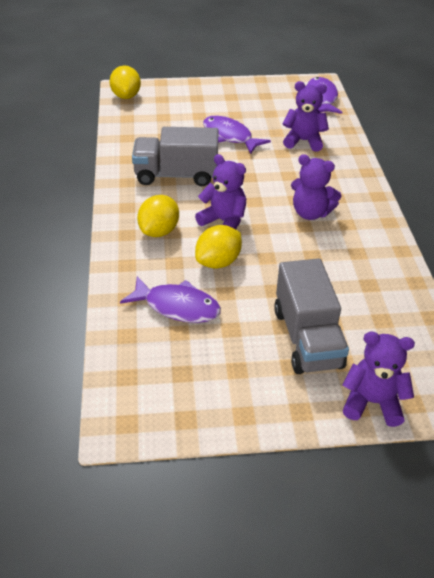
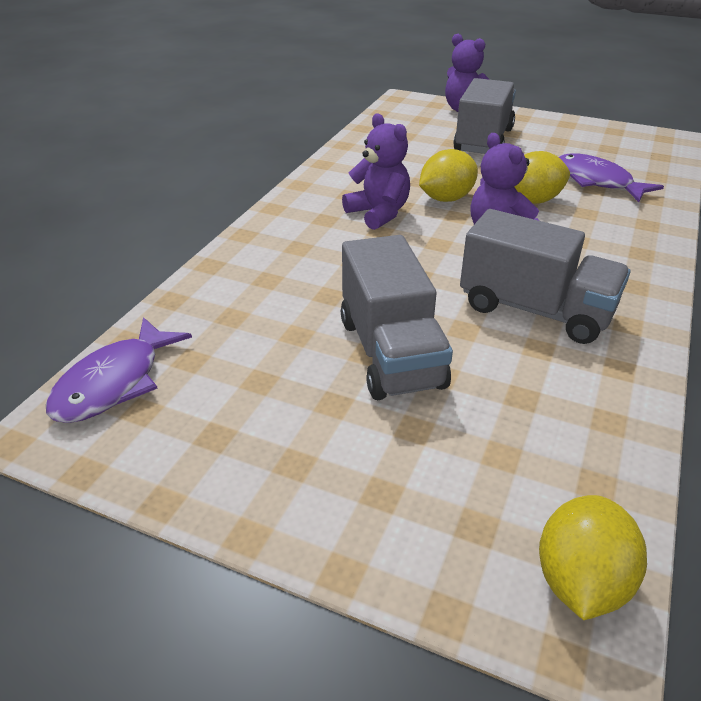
camera: 150 degrees left, 5 degrees down
yellow lemon [137,195,179,237] -> yellow lemon moved to [419,149,478,202]
purple fish [203,116,271,154] -> grey truck [341,235,453,400]
purple teddy bear [282,81,329,152] -> none

